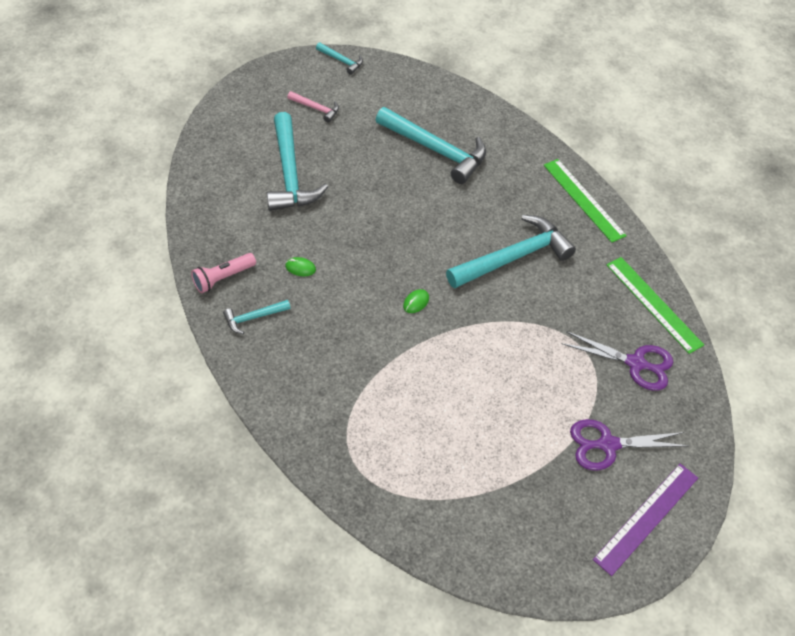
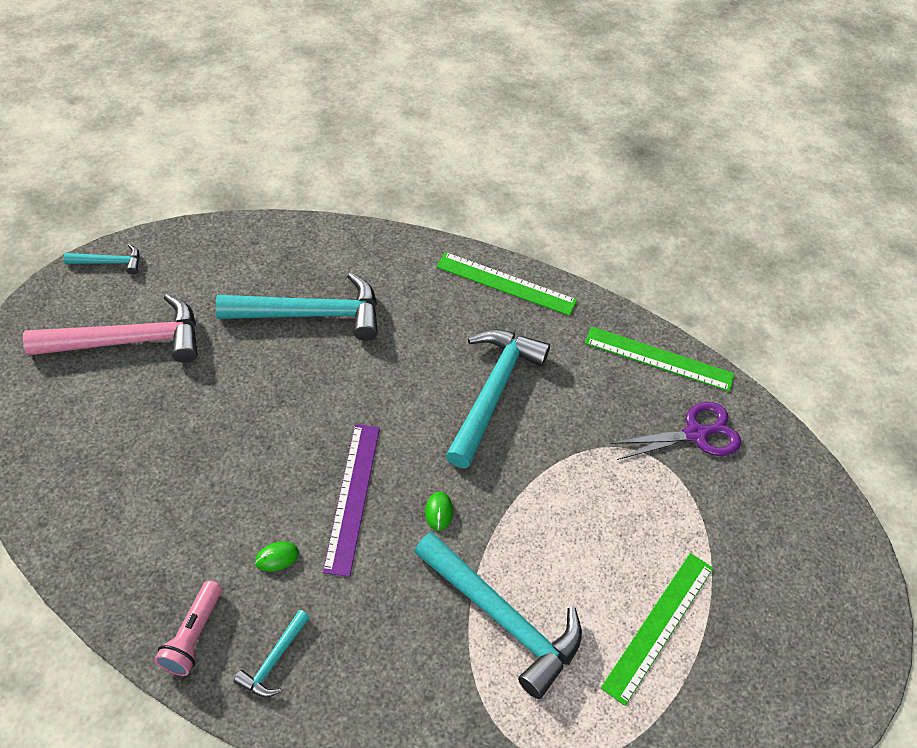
camera: 40 degrees left, 0 degrees up
turquoise hammer [267,112,328,211] -> turquoise hammer moved to [414,532,582,699]
pink hammer [287,91,339,123] -> pink hammer [23,294,198,363], size x2.13
purple scissors [570,419,688,471] -> none
purple ruler [593,464,698,576] -> purple ruler moved to [323,424,380,577]
none -> green ruler [601,553,713,706]

